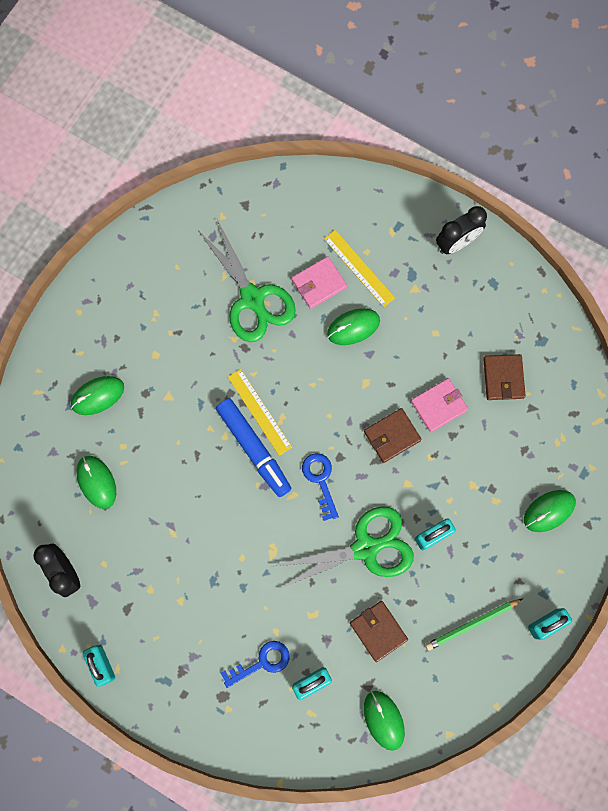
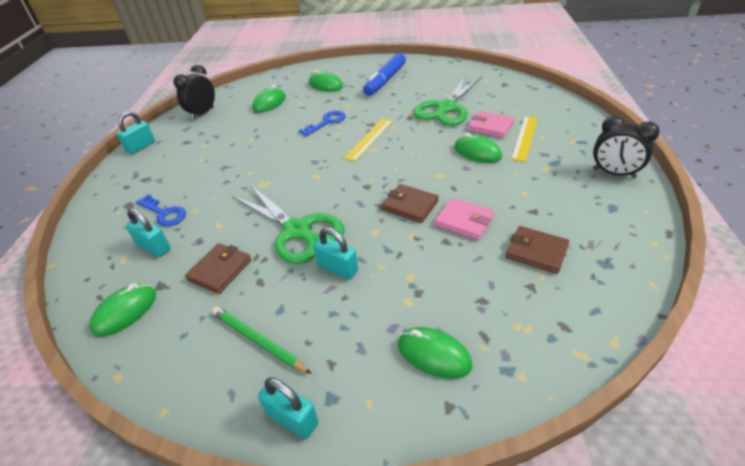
camera: 65 degrees right, 35 degrees down
blue marker [216,398,291,497] -> blue marker moved to [363,53,406,96]
blue key [302,453,339,521] -> blue key moved to [298,111,346,136]
brown wallet [483,354,526,400] -> brown wallet turned 60 degrees clockwise [506,226,569,274]

